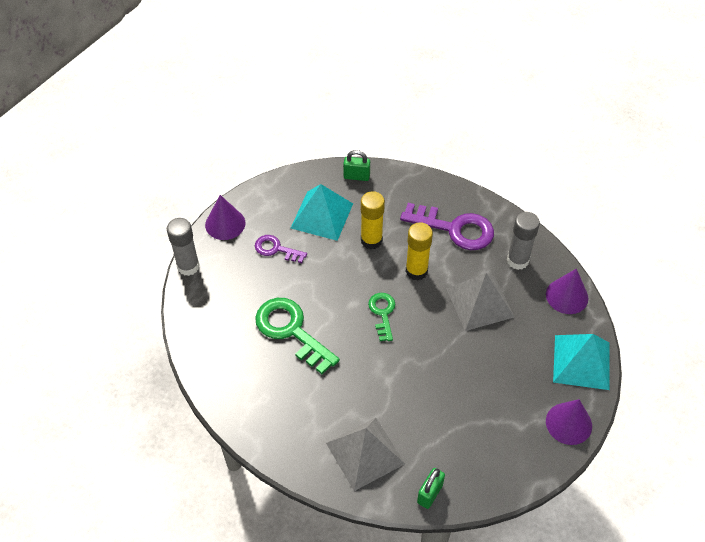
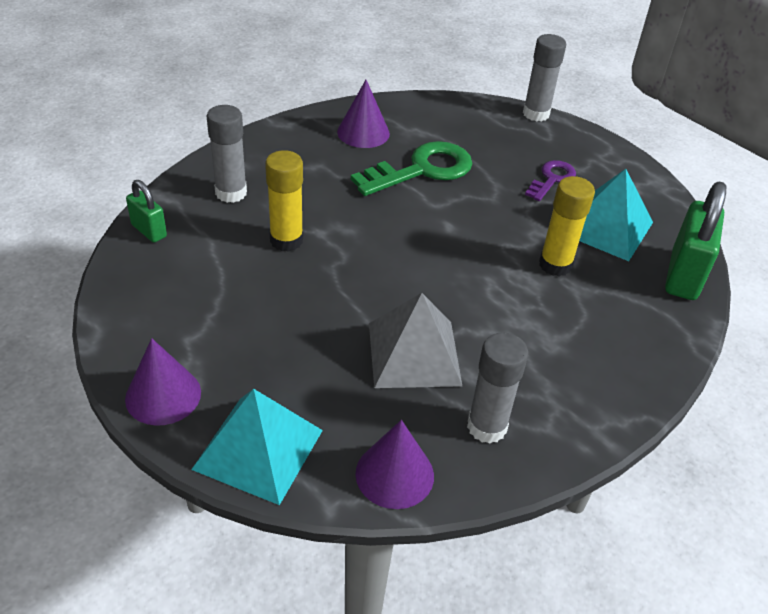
camera: 100 degrees right, 10 degrees down
purple cone [205,195,245,240] -> purple cone moved to [337,80,390,148]
grey pyramid [326,418,405,491] -> grey glue stick [206,105,247,203]
green padlock [343,150,370,181] -> green padlock [665,182,726,300], size x1.82
green key [368,293,395,341] -> none
purple key [400,203,494,250] -> none
yellow glue stick [406,222,433,281] -> yellow glue stick moved to [265,150,303,252]

